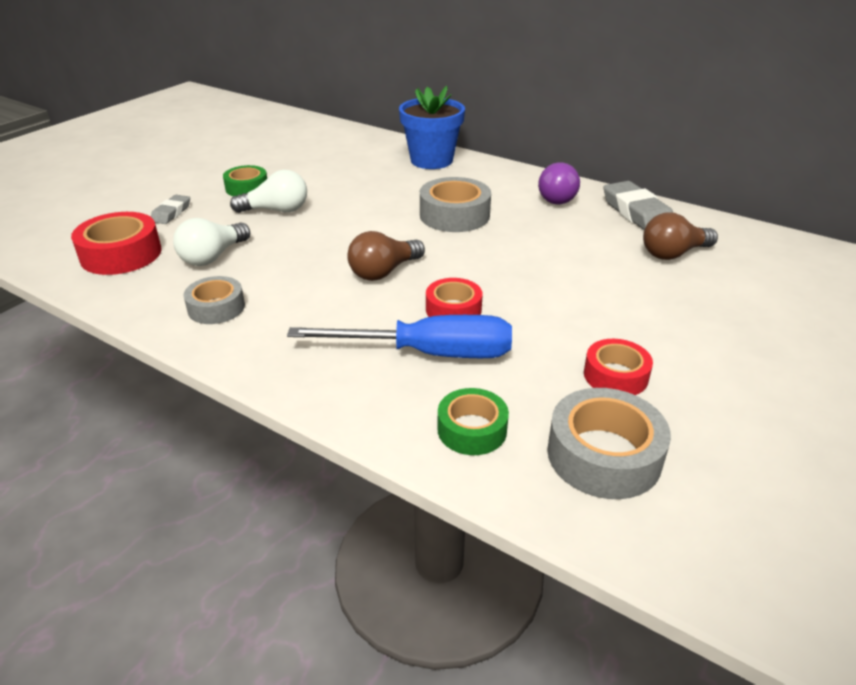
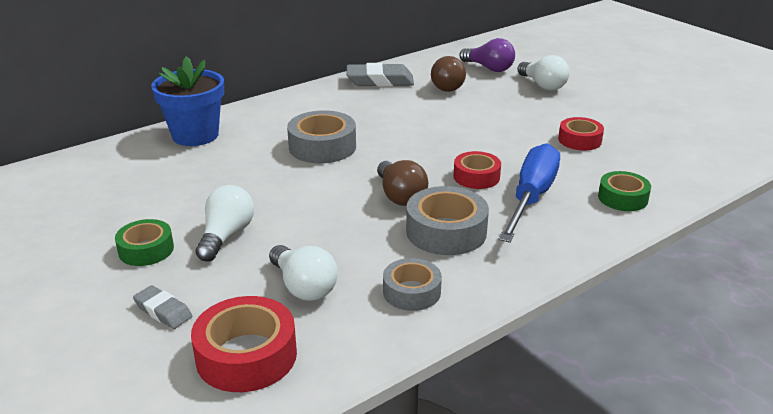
camera: 70 degrees left, 5 degrees down
purple light bulb [538,162,580,205] -> purple light bulb moved to [459,38,515,72]
grey tape [547,388,671,499] -> grey tape moved to [406,186,489,255]
none -> white light bulb [517,55,570,91]

